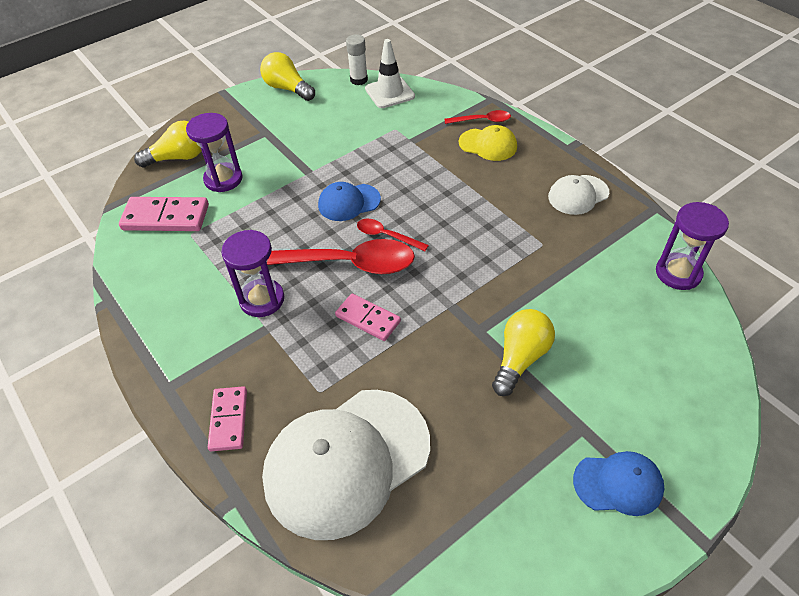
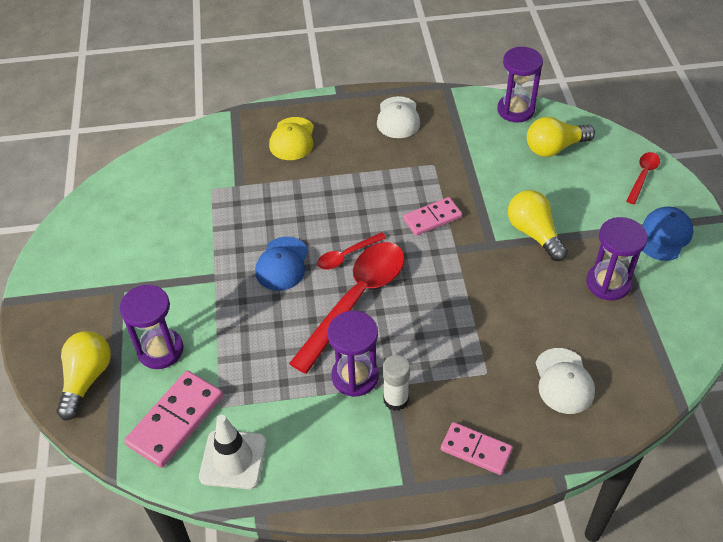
camera: 60 degrees left, 0 degrees up
yellow light bulb [260,52,315,101] -> yellow light bulb moved to [527,117,595,157]
white cap [262,390,430,540] -> white cap [536,348,595,414], size x0.48
pink domino [335,293,401,341] -> pink domino moved to [403,197,462,236]
white glue stick [346,35,368,85] -> white glue stick moved to [383,355,410,411]
white traffic cone [365,39,415,108] -> white traffic cone moved to [199,415,266,489]
red spoon [444,110,511,124] -> red spoon moved to [627,152,660,204]
yellow cap [459,125,517,161] -> yellow cap turned 135 degrees clockwise [269,117,314,160]
none -> purple hourglass [586,217,648,301]

